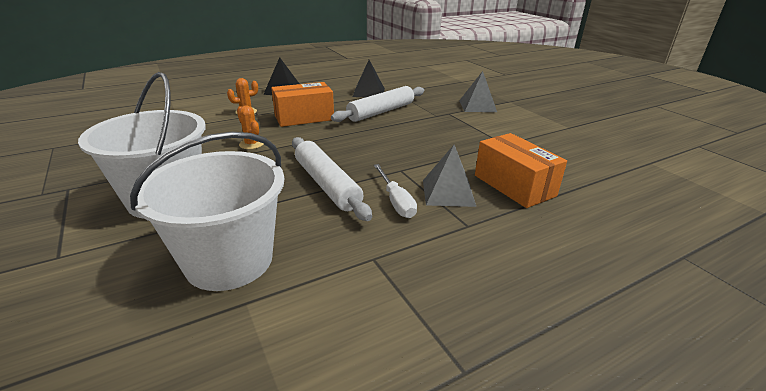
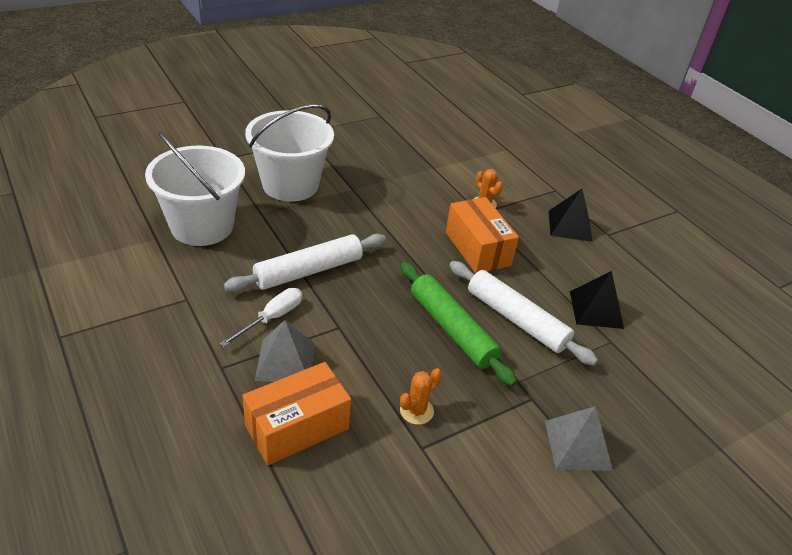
camera: 85 degrees right, 10 degrees up
orange cactus [237,105,264,149] -> orange cactus moved to [400,368,442,425]
white screwdriver [374,164,417,218] -> white screwdriver turned 150 degrees clockwise [220,288,302,347]
none -> green rolling pin [401,262,517,387]

